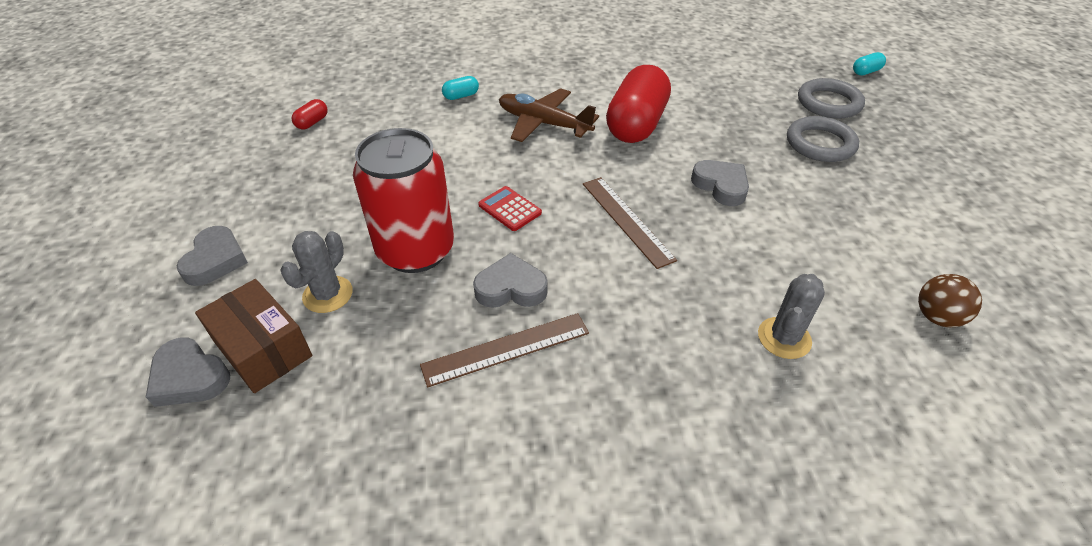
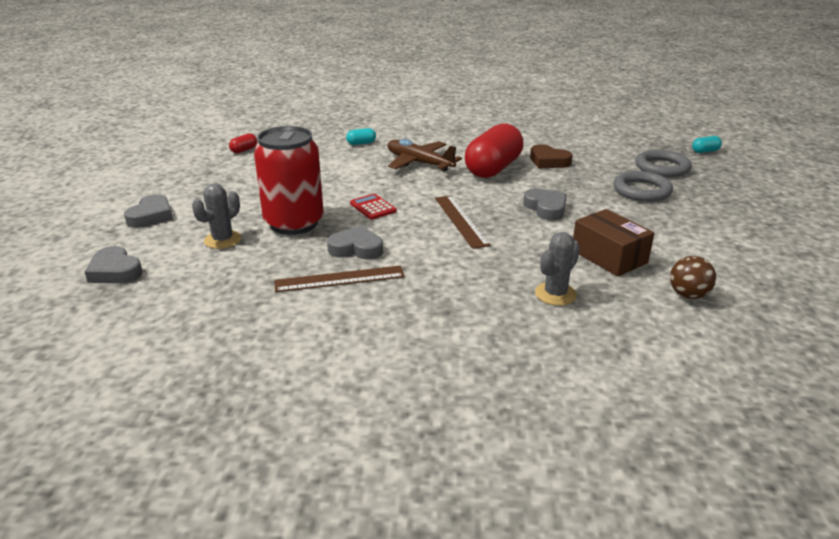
camera: 10 degrees right, 15 degrees down
brown box [195,279,312,393] -> brown box moved to [573,209,654,277]
none -> brown heart [530,144,573,168]

